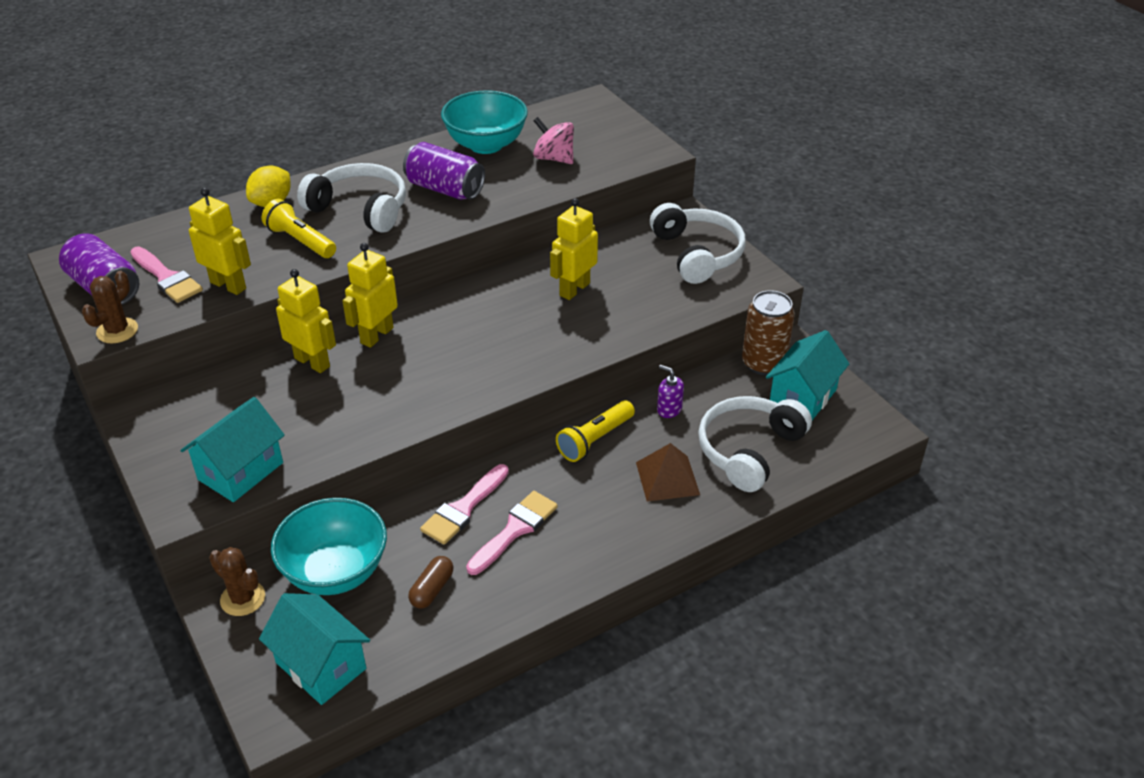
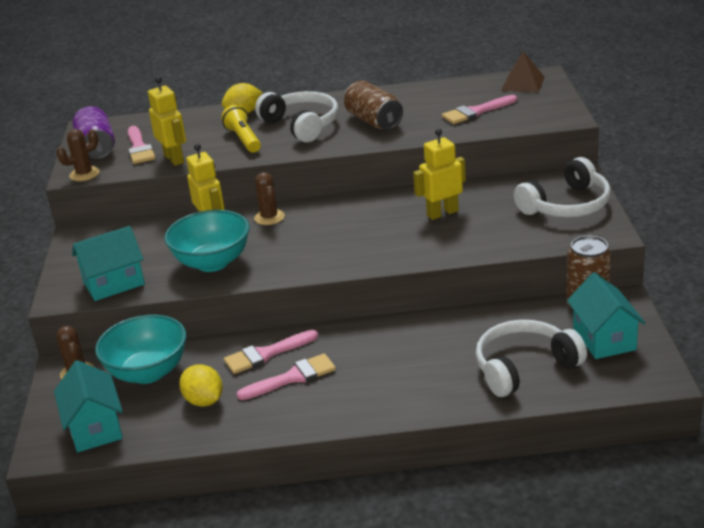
camera: 30 degrees right, 10 degrees down
yellow robot [343,243,398,348] -> brown cactus [254,172,285,225]
purple can [403,142,485,200] -> brown can [344,80,403,130]
brown capsule [408,556,453,608] -> yellow lemon [179,364,223,407]
turquoise bowl [441,90,528,154] -> turquoise bowl moved to [165,210,249,272]
pink spinning top [533,117,574,164] -> pink brush [442,95,517,124]
yellow flashlight [556,401,635,462] -> none
brown pyramid [636,443,700,502] -> brown pyramid moved to [501,52,545,92]
white headphones [650,203,746,284] -> white headphones turned 45 degrees clockwise [514,157,611,217]
purple soap dispenser [657,365,684,418] -> none
turquoise house [766,330,849,420] -> turquoise house turned 75 degrees counterclockwise [567,272,646,359]

